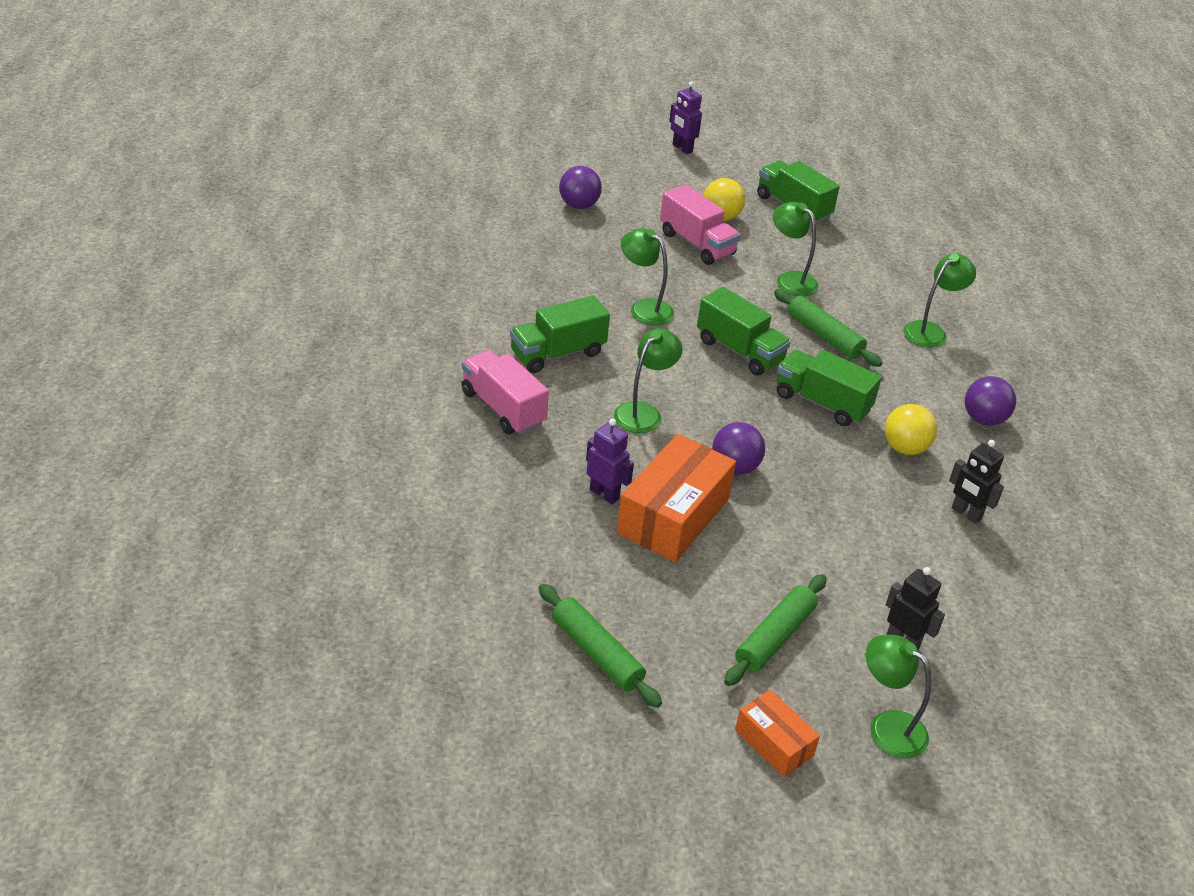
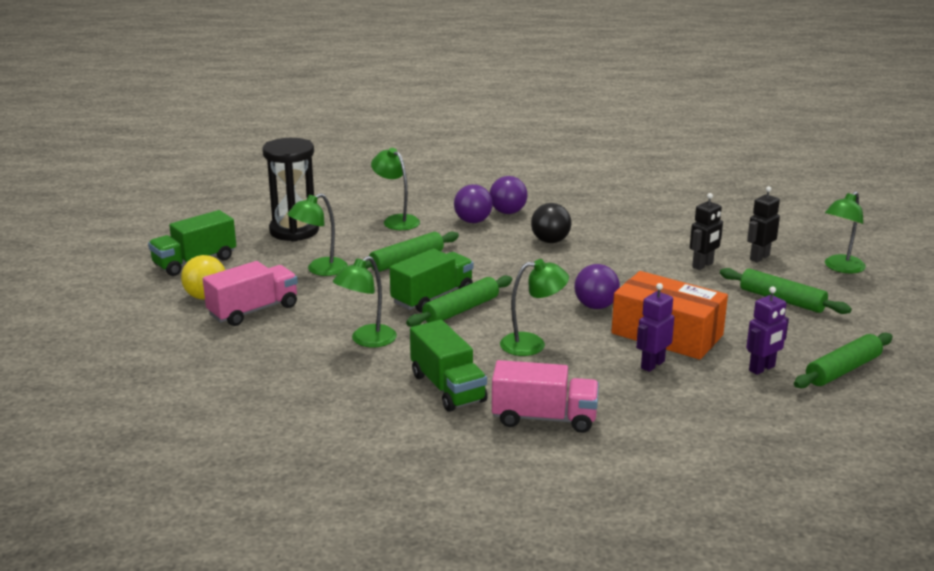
camera: 85 degrees left, 15 degrees down
pink truck [461,350,549,435] -> pink truck turned 135 degrees counterclockwise [492,360,599,433]
purple ball [559,166,602,209] -> purple ball moved to [454,184,493,223]
green lamp [614,328,682,433] -> green lamp turned 135 degrees clockwise [500,259,569,356]
purple robot [669,82,702,154] -> purple robot moved to [746,286,789,375]
orange box [735,690,820,777] -> none
green truck [777,350,882,426] -> none
yellow ball [885,404,937,455] -> black ball [531,203,571,243]
black robot [949,440,1004,524] -> black robot moved to [690,193,723,270]
none -> black hourglass [262,138,319,242]
none -> green rolling pin [406,275,512,327]

